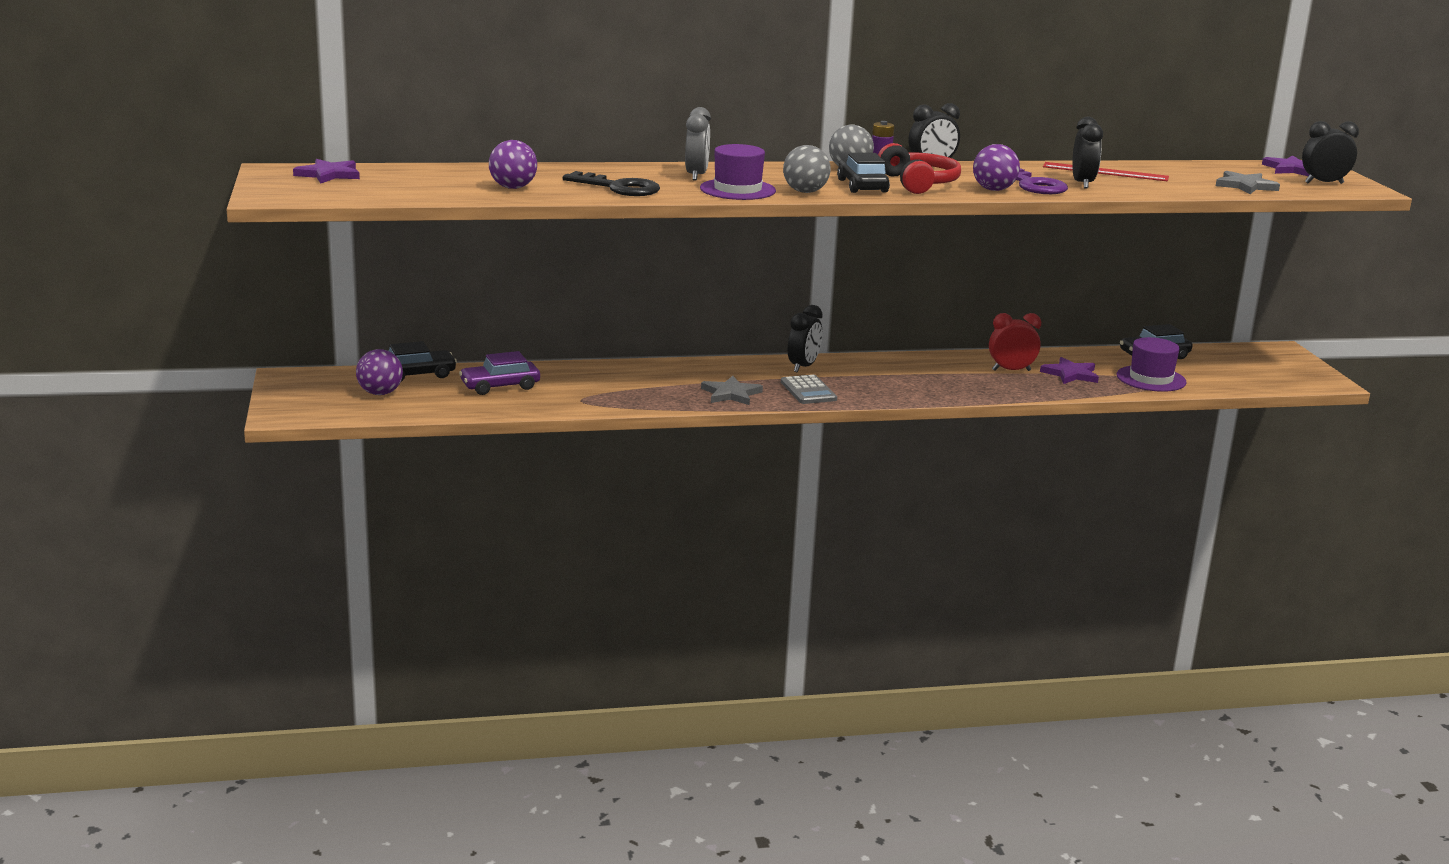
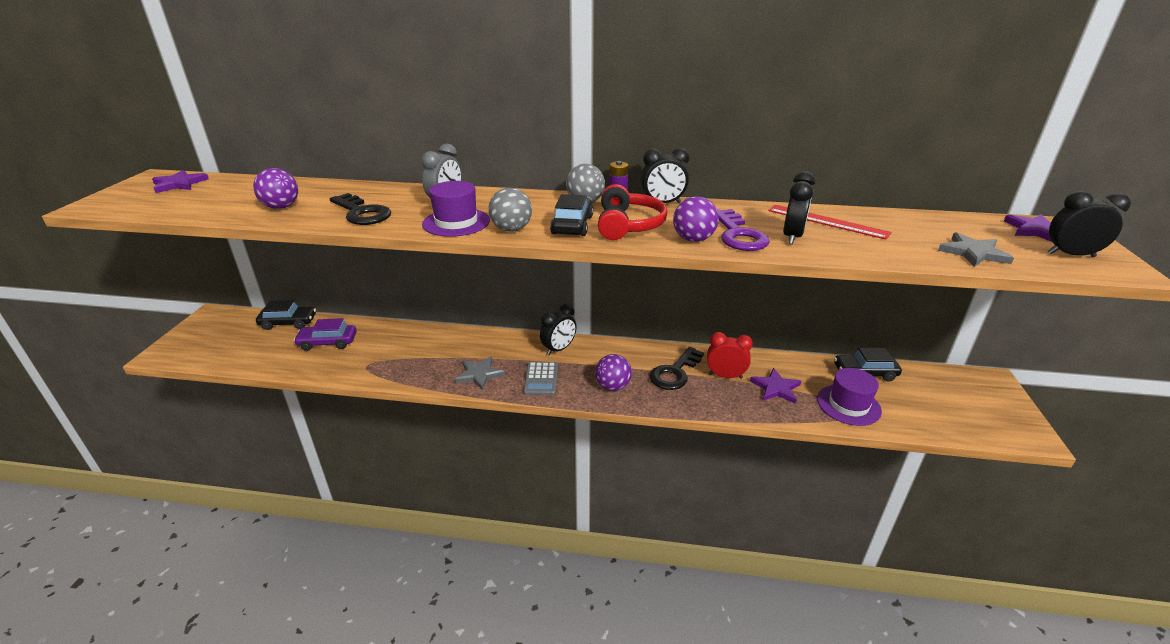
camera: 20 degrees right, 10 degrees up
purple ball [356,349,403,395] -> purple ball moved to [595,354,632,391]
none -> black key [649,347,704,390]

